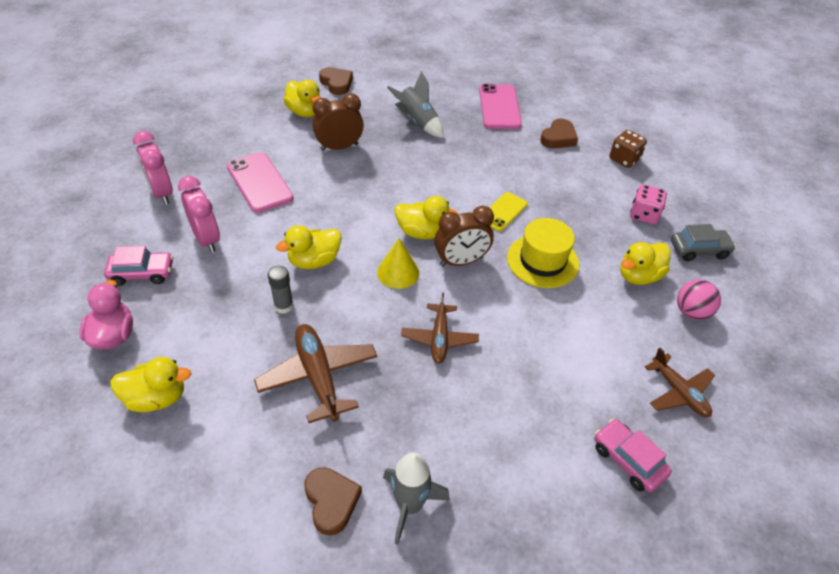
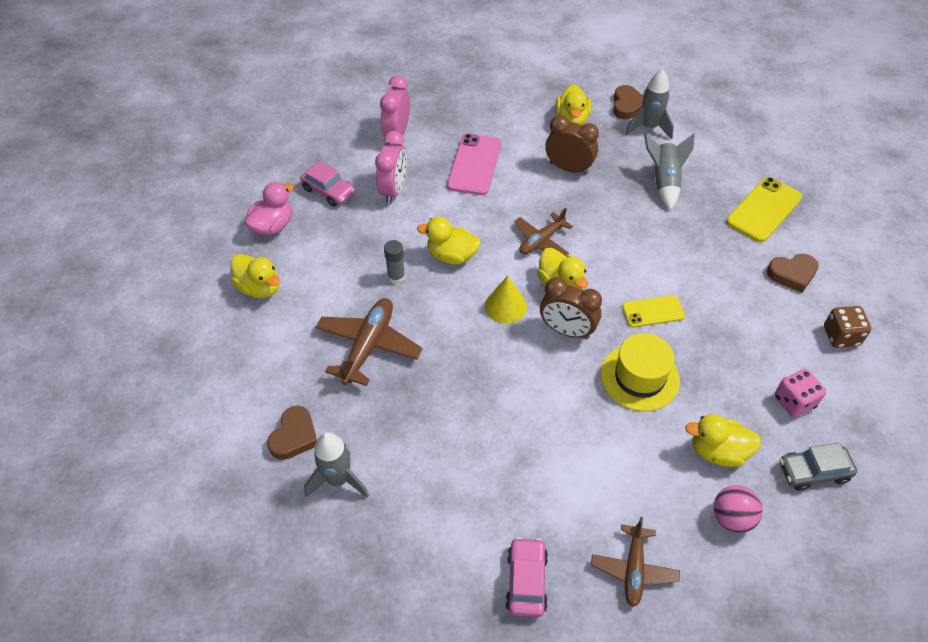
camera: 45 degrees right, 5 degrees up
brown plane [401,292,479,363] -> brown plane moved to [514,208,573,256]
pink phone [479,84,522,129] -> yellow phone [726,177,802,242]
grey car [671,224,736,261] -> grey car turned 135 degrees clockwise [780,443,857,491]
none -> grey rocket [625,69,674,140]

